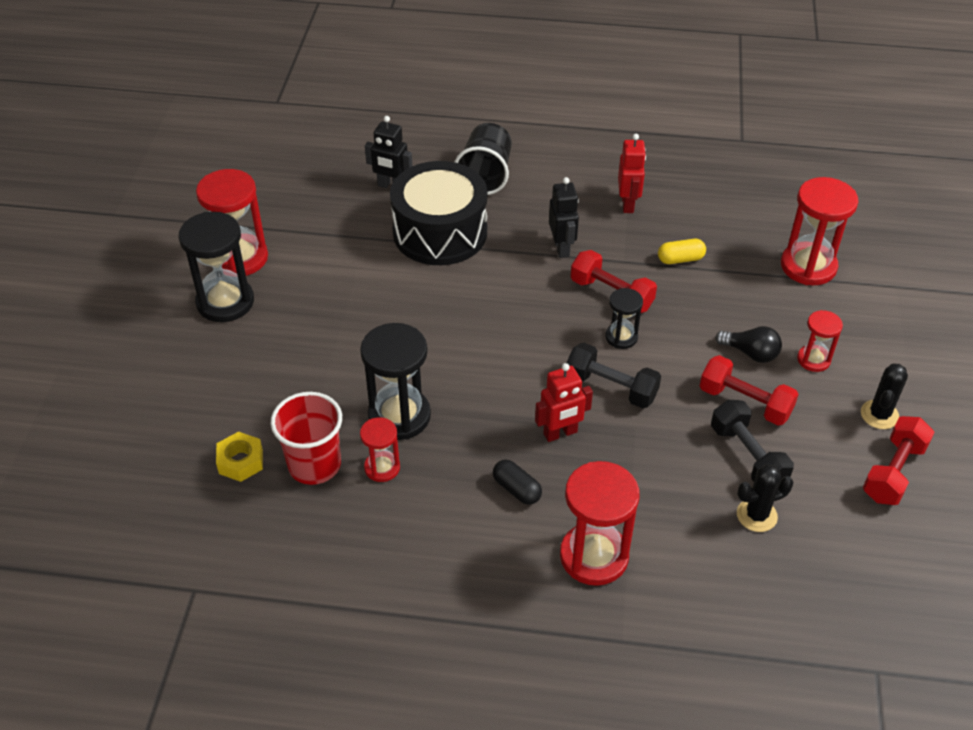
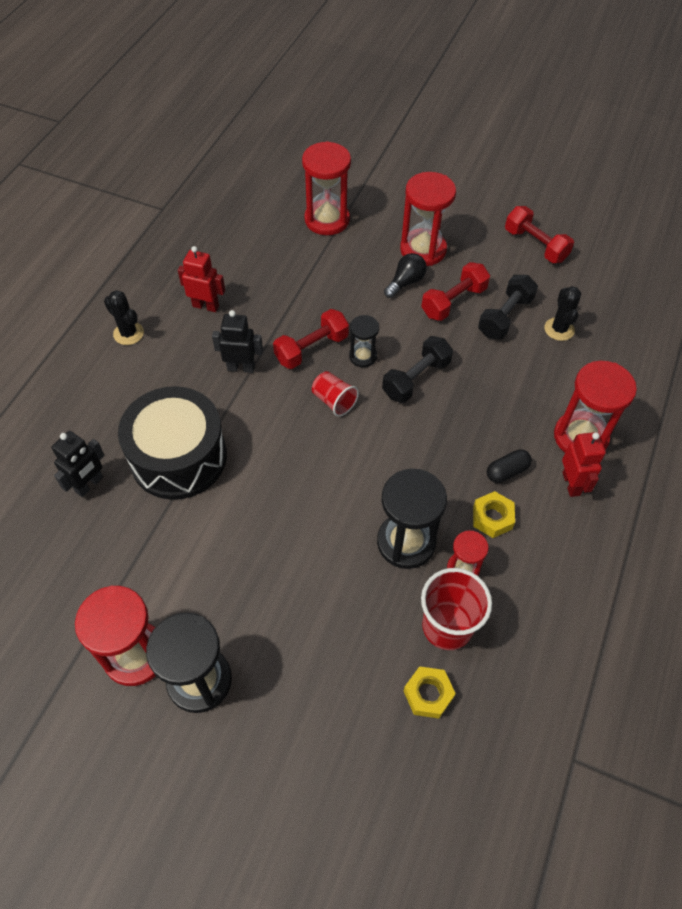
camera: 75 degrees left, 10 degrees up
black cup [455,123,512,195] -> none
red robot [535,363,593,442] -> red robot moved to [562,432,606,497]
yellow capsule [658,239,706,264] -> none
black dumbbell [711,400,794,482] -> black dumbbell turned 45 degrees counterclockwise [478,275,538,339]
red hourglass [797,310,843,372] -> red hourglass [400,172,456,266], size x1.82
black cactus [861,364,908,429] -> black cactus moved to [104,290,144,345]
none -> red cup [312,371,359,416]
none -> yellow nut [473,491,515,538]

